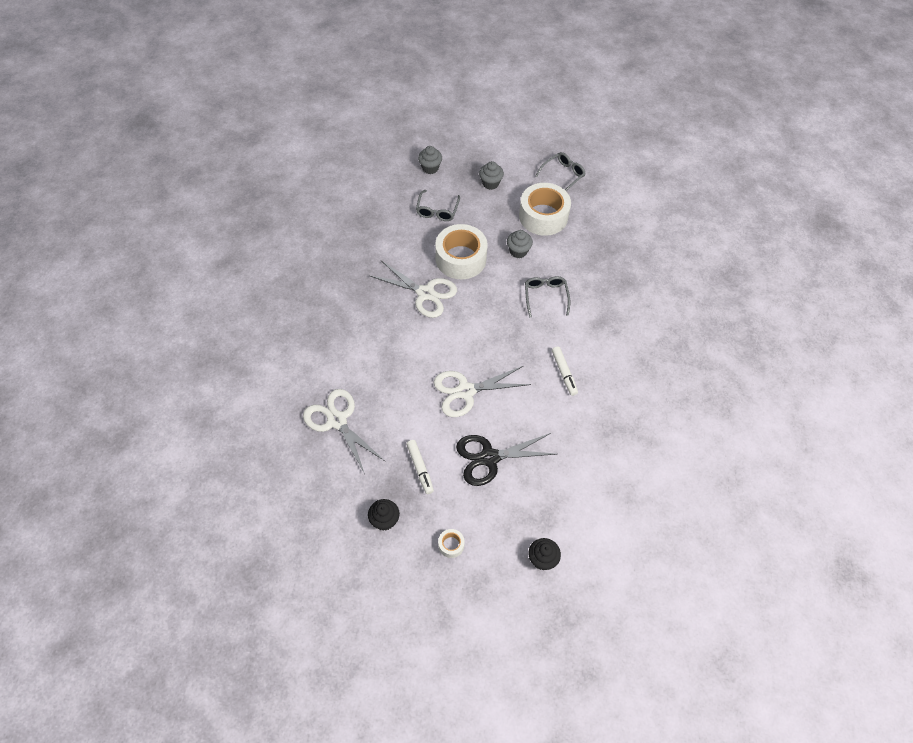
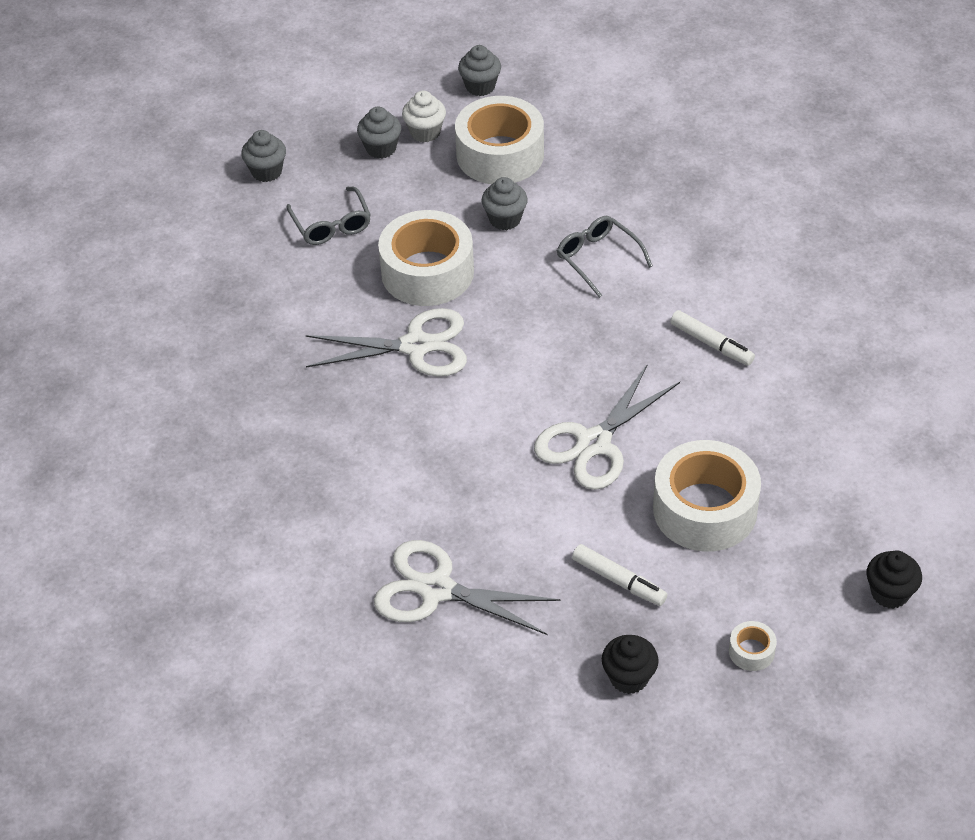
camera: 30 degrees left, 10 degrees down
black scissors [456,433,556,486] -> white tape [653,440,761,552]
grey glasses [535,152,586,191] -> grey cupcake [458,45,501,96]
none -> white cupcake [402,91,446,142]

